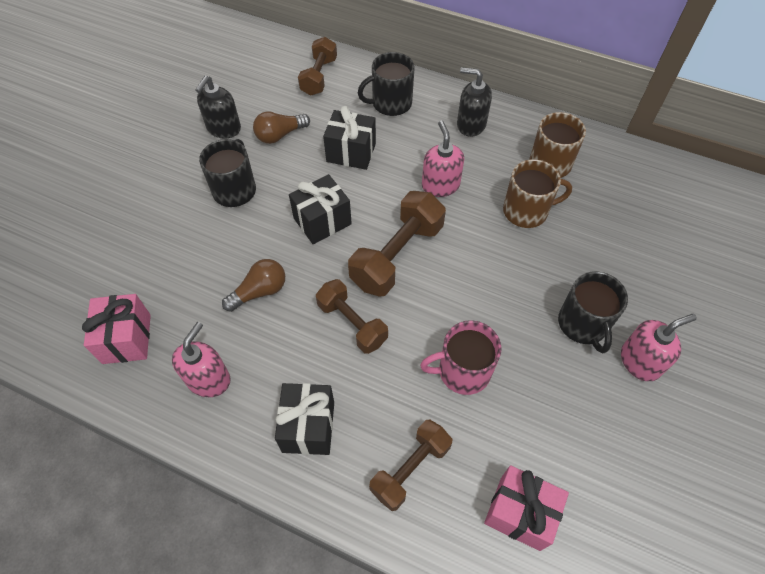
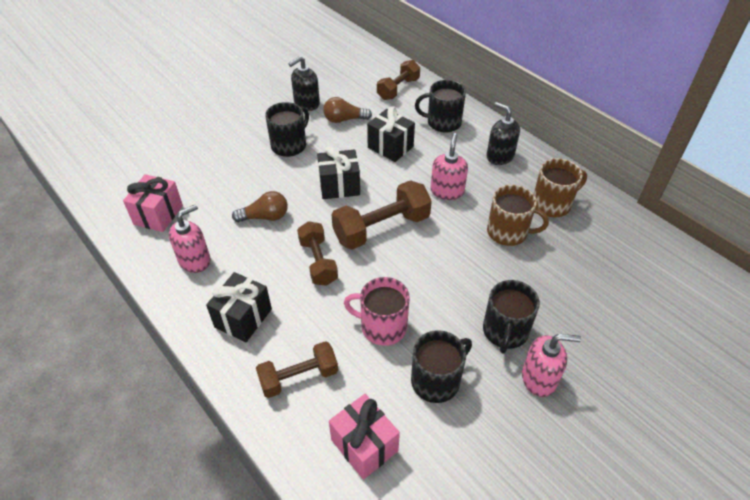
camera: 25 degrees right, 10 degrees down
none -> black mug [411,330,472,403]

